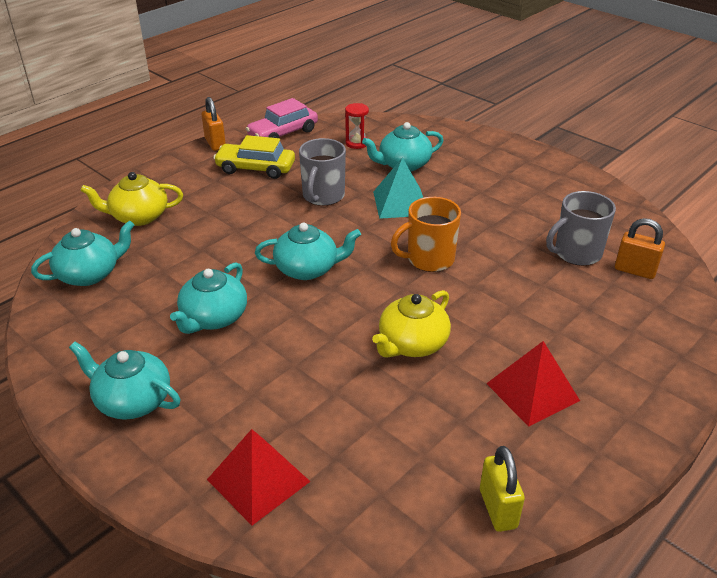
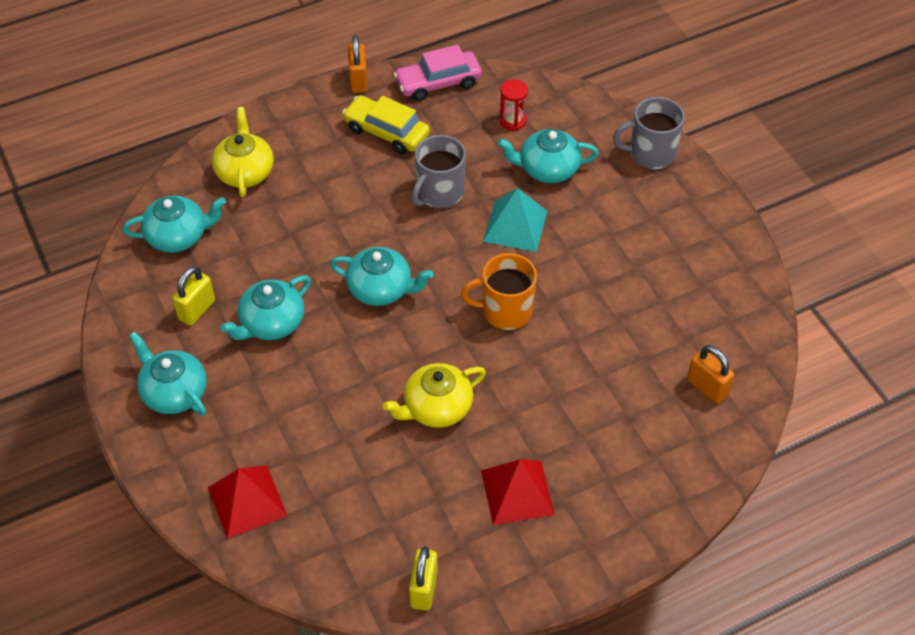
camera: 20 degrees right, 15 degrees up
yellow teapot [80,172,183,226] -> yellow teapot turned 75 degrees clockwise [212,107,274,197]
grey mug [546,191,616,266] -> grey mug moved to [613,97,685,169]
none -> yellow padlock [172,266,215,326]

